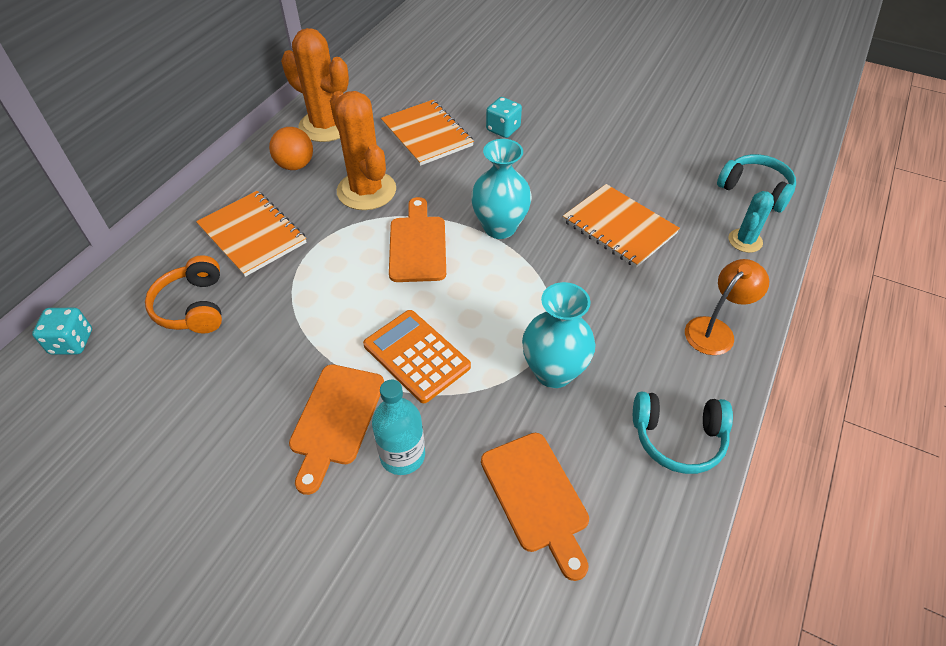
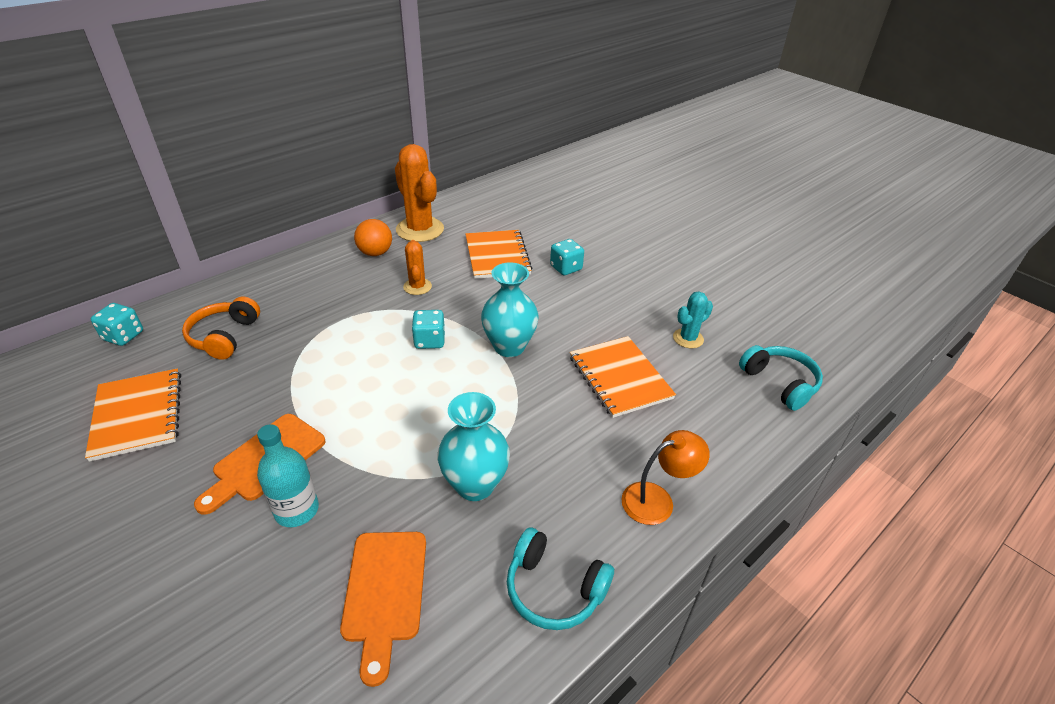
camera: 20 degrees right, 10 degrees down
orange notebook [196,191,307,277] -> orange notebook moved to [85,368,181,462]
orange cactus [330,91,396,210] -> orange cactus [403,240,432,295], size x0.53
orange calculator [363,310,471,403] -> none
orange cutting board [389,197,446,282] -> turquoise dice [412,310,445,349]
turquoise cactus [729,191,774,253] -> turquoise cactus moved to [673,292,713,348]

